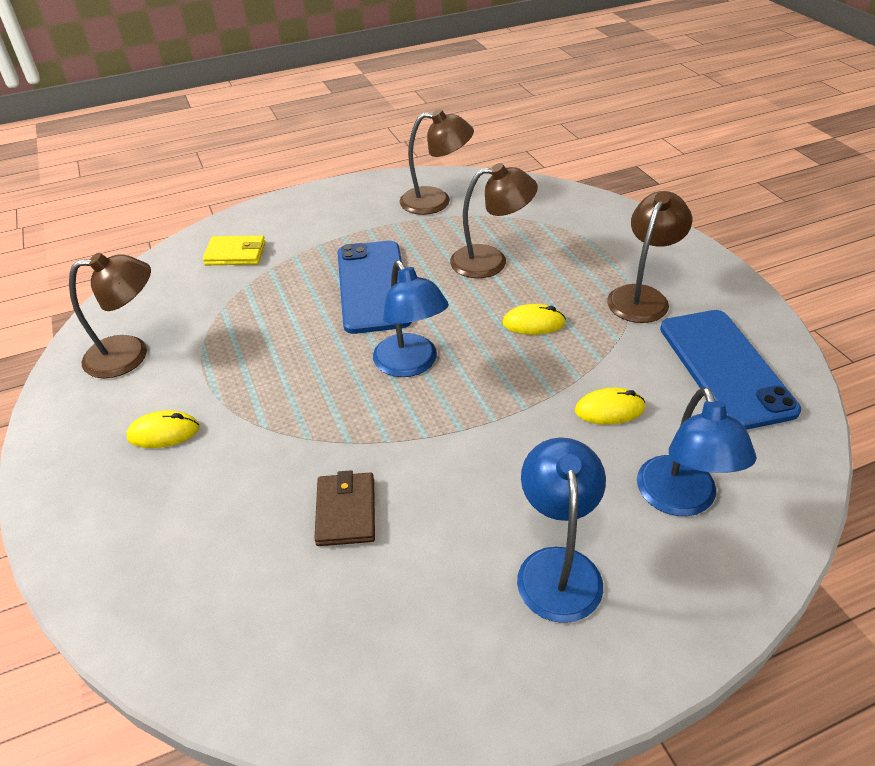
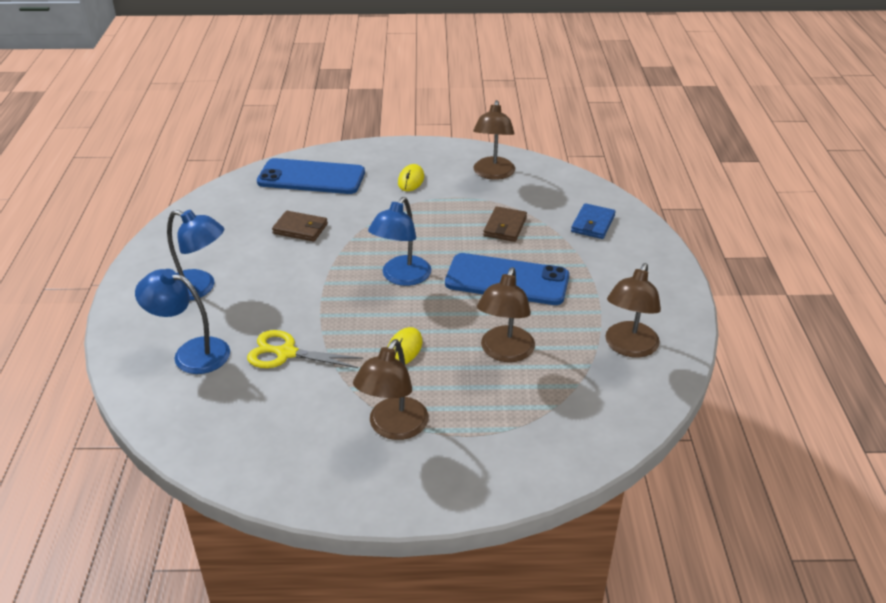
camera: 110 degrees right, 5 degrees down
yellow wallet [203,235,265,265] -> blue wallet [571,203,616,239]
blue lamp [373,261,449,377] -> blue lamp turned 60 degrees counterclockwise [368,197,431,286]
yellow mouse [575,388,645,425] -> yellow scissors [247,330,363,368]
brown lamp [607,191,692,323] -> brown lamp turned 60 degrees clockwise [353,339,429,440]
blue phone [660,310,801,430] -> blue phone moved to [257,158,365,194]
none -> brown wallet [483,206,527,242]

